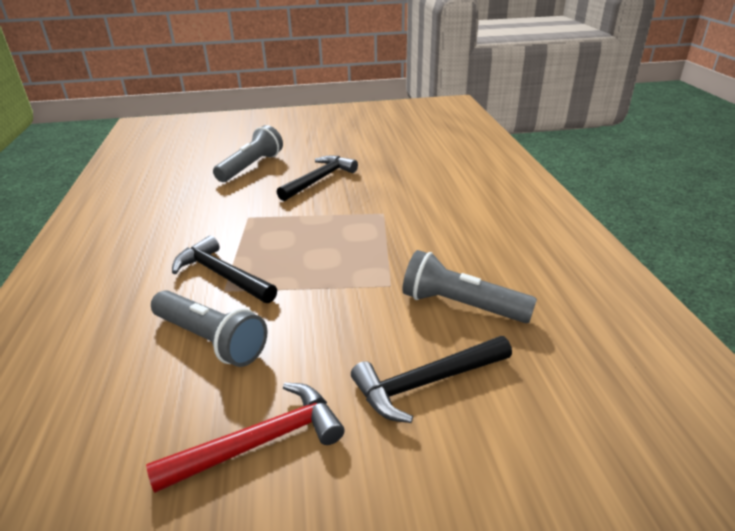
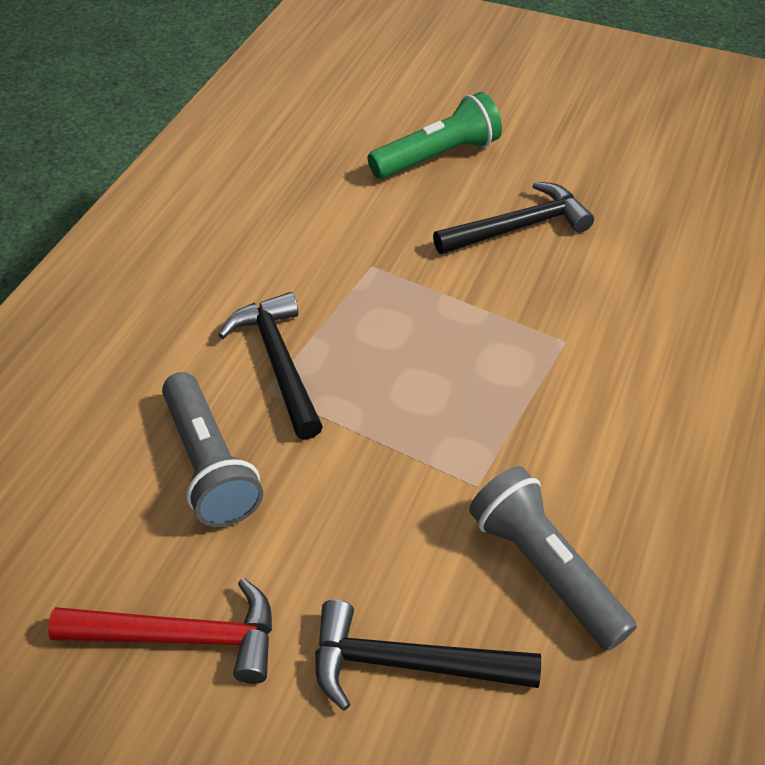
camera: 30 degrees right, 15 degrees up
grey flashlight [213,125,283,182] -> green flashlight [367,92,502,179]

